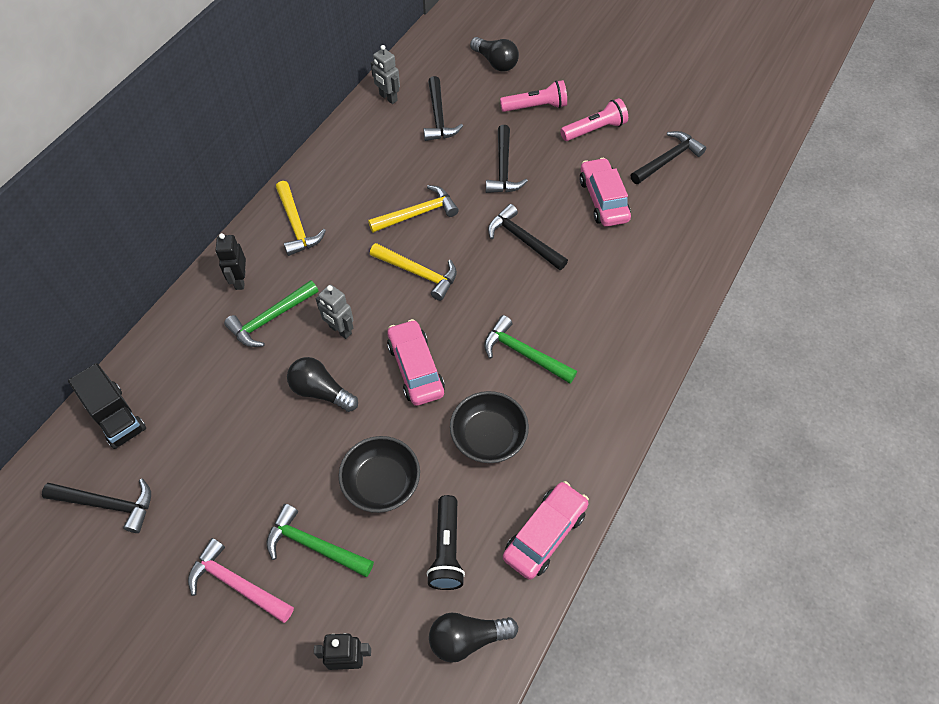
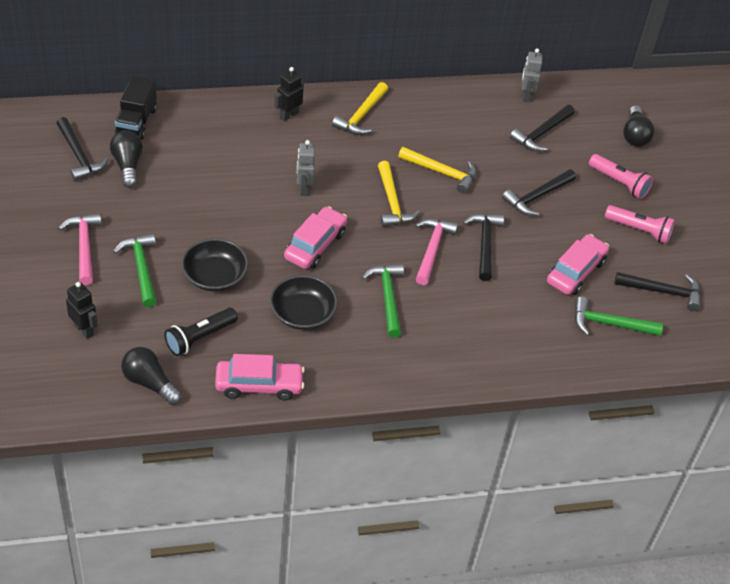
camera: 45 degrees right, 10 degrees down
green hammer [224,280,318,347] -> green hammer moved to [575,297,663,336]
black light bulb [287,357,358,412] -> black light bulb moved to [110,130,143,188]
none -> pink hammer [415,218,458,285]

